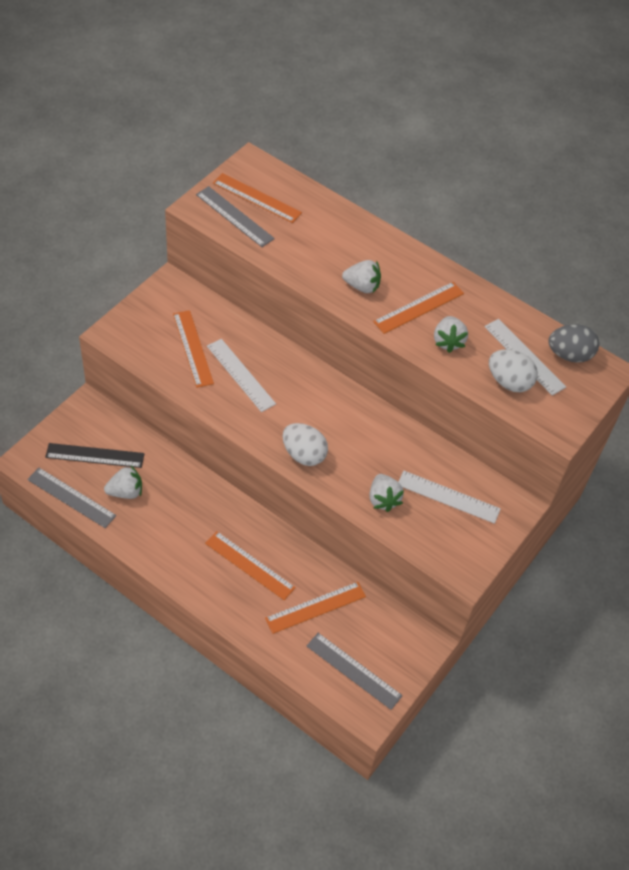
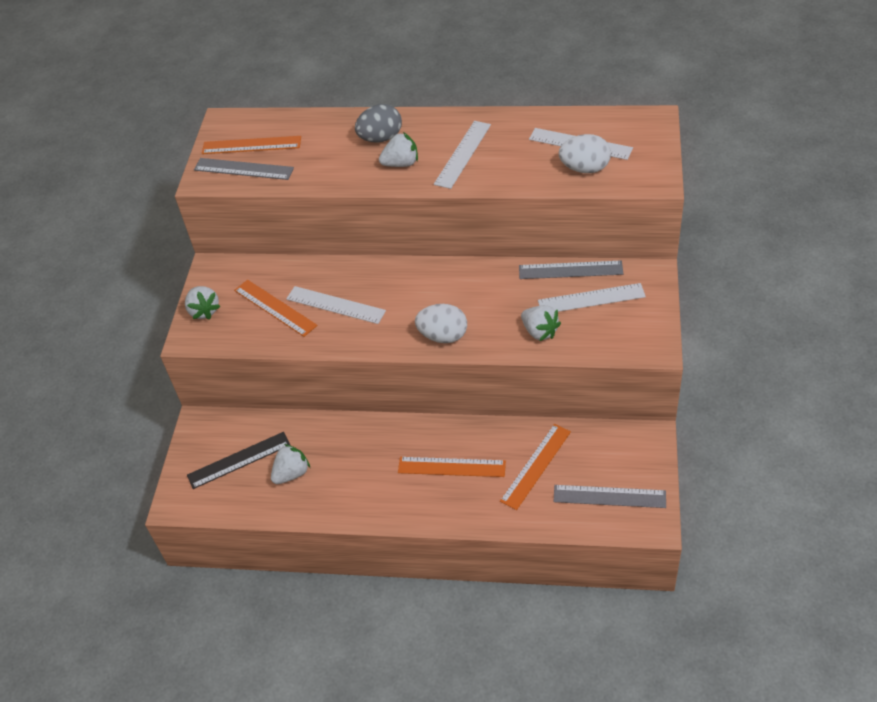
camera: 20 degrees left, 5 degrees down
grey ruler [27,468,116,528] -> grey ruler moved to [519,261,623,279]
orange ruler [373,282,464,334] -> white ruler [434,121,491,189]
white strawberry [434,316,468,353] -> white strawberry moved to [185,286,221,320]
grey egg [548,324,599,363] -> grey egg moved to [355,104,402,143]

